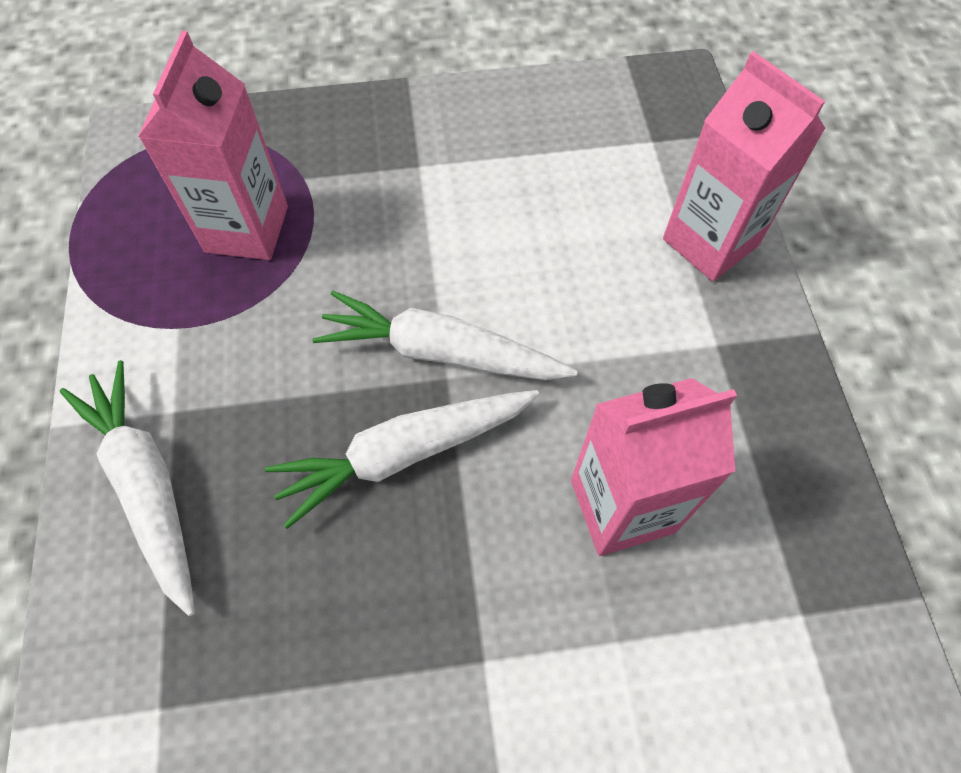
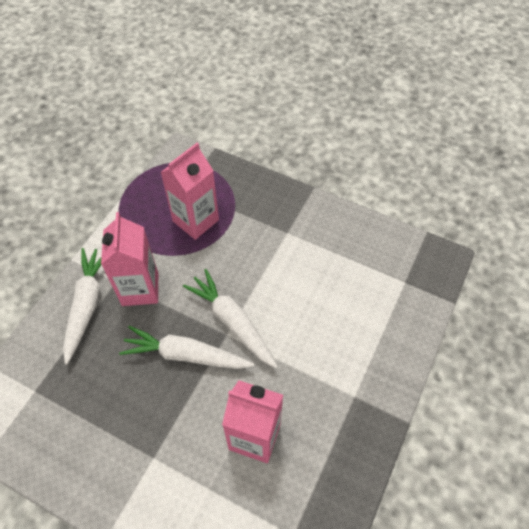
camera: 35 degrees right, 5 degrees down
pink carton [663,51,826,282] -> pink carton moved to [101,212,158,306]

